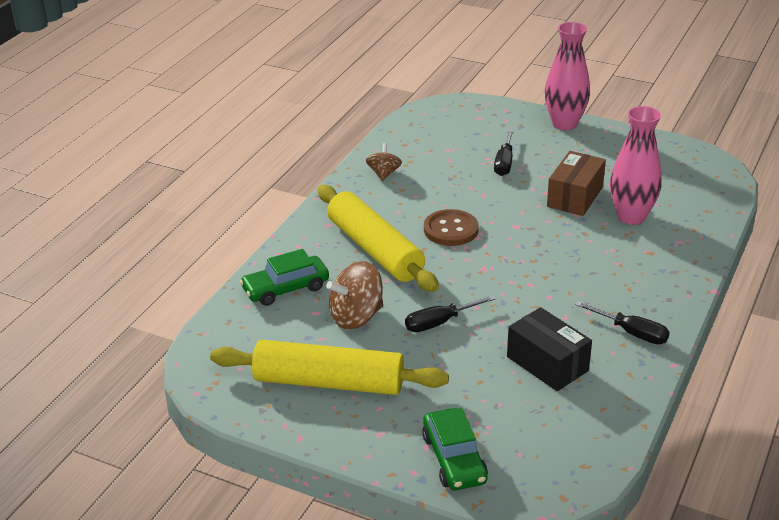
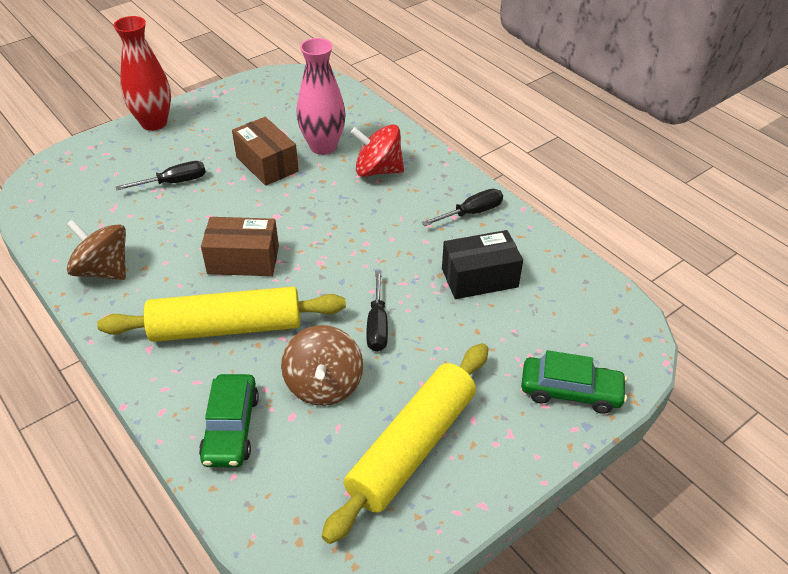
camera: 65 degrees left, 10 degrees up
brown spinning top [366,143,402,181] -> brown spinning top [66,219,126,280], size x1.65
brown button [424,209,479,246] -> brown box [201,217,279,276]
black screwdriver [494,129,514,176] -> black screwdriver turned 60 degrees counterclockwise [116,161,206,190]
pink vase [545,22,590,130] -> red vase [113,16,171,131]
none -> red spinning top [350,125,404,177]

